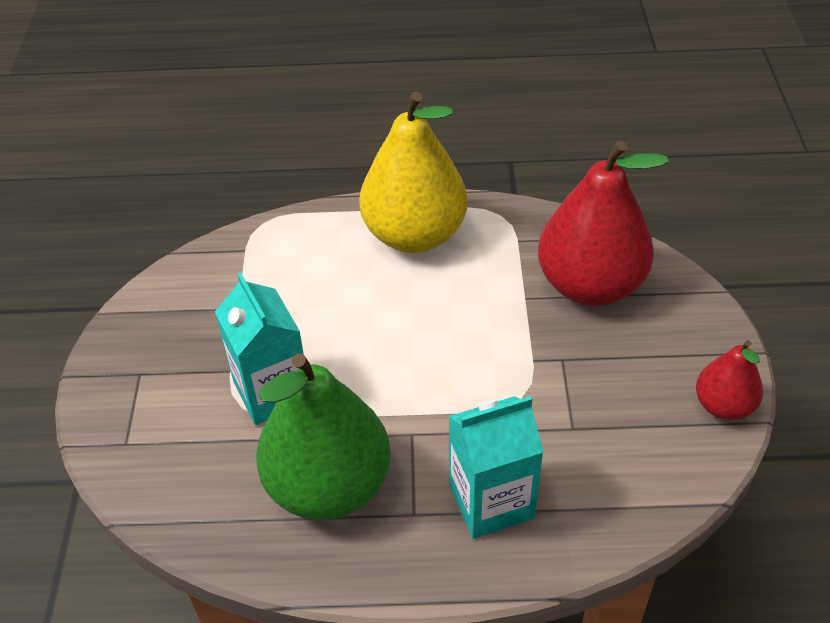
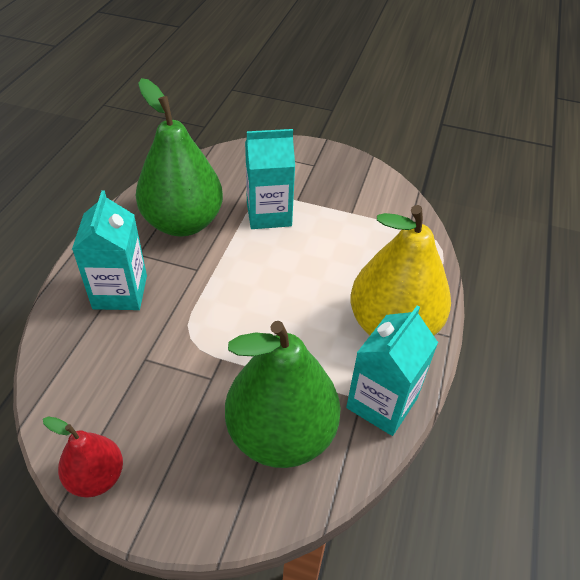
camera: 105 degrees right, 0 degrees up
red pear [538,141,669,306] -> green pear [225,321,341,468]
none -> turquoise carton [346,305,438,436]

